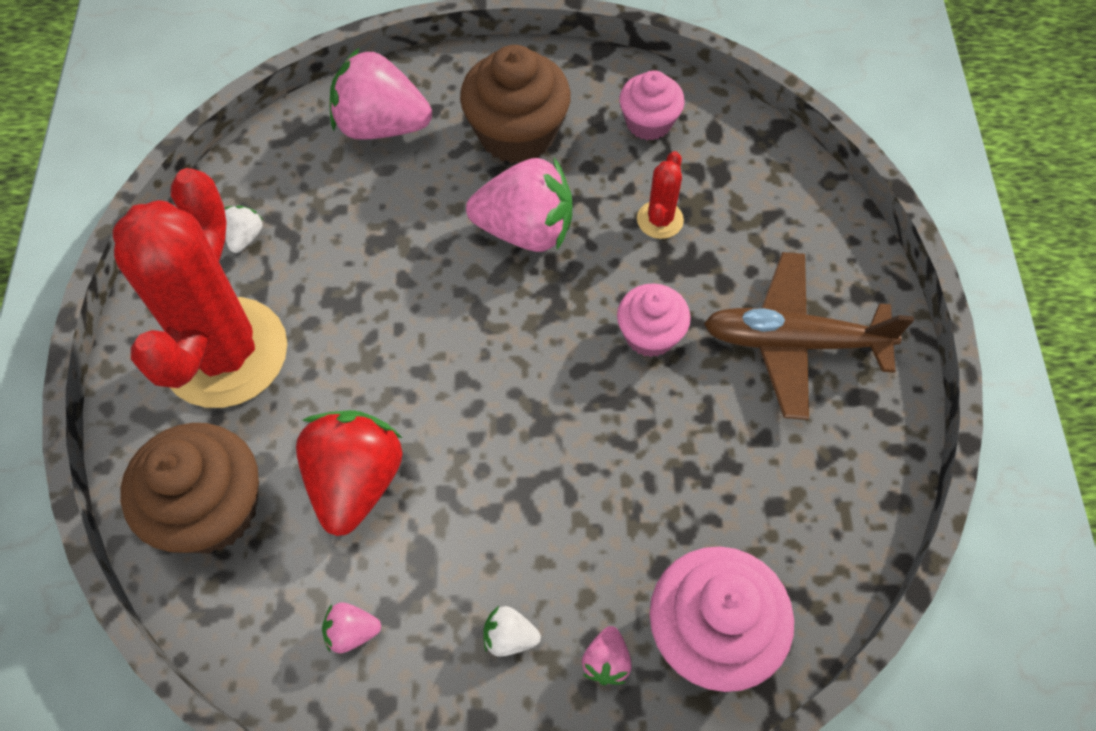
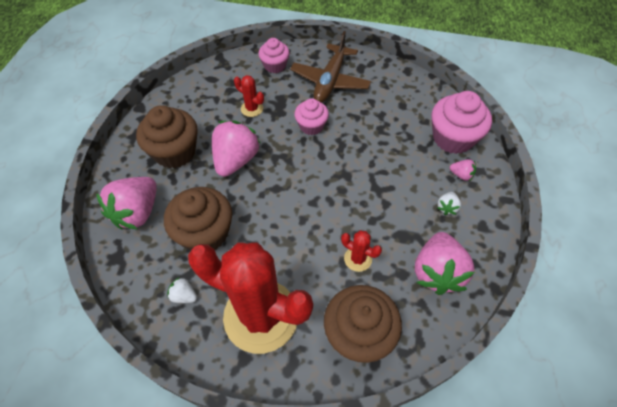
camera: 75 degrees left, 5 degrees down
red strawberry [296,410,403,536] -> red cactus [341,230,382,272]
pink strawberry [322,603,381,653] -> pink strawberry [415,232,475,295], size x2.25
pink cupcake [619,70,685,140] -> pink cupcake moved to [258,38,290,73]
none -> brown cupcake [164,187,232,251]

